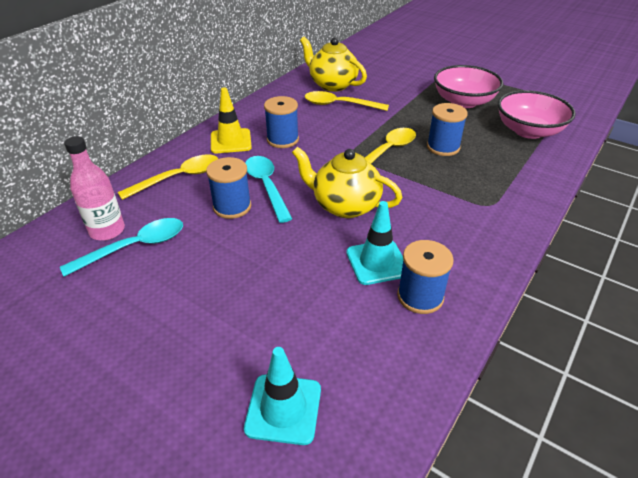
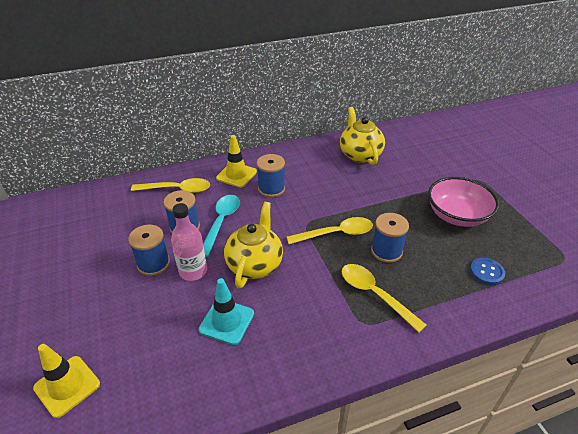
camera: 35 degrees right, 0 degrees up
turquoise spoon [60,218,183,277] -> none
pink bottle [64,136,125,241] -> pink bottle moved to [171,203,207,281]
turquoise traffic cone [244,347,321,445] -> yellow traffic cone [33,344,100,418]
yellow teapot [292,147,402,218] -> yellow teapot turned 45 degrees clockwise [224,202,283,288]
yellow spoon [305,91,389,111] -> yellow spoon moved to [342,264,427,333]
blue spool [397,240,454,314] -> blue spool moved to [128,224,170,276]
pink bowl [498,90,576,139] -> blue button [470,258,505,285]

